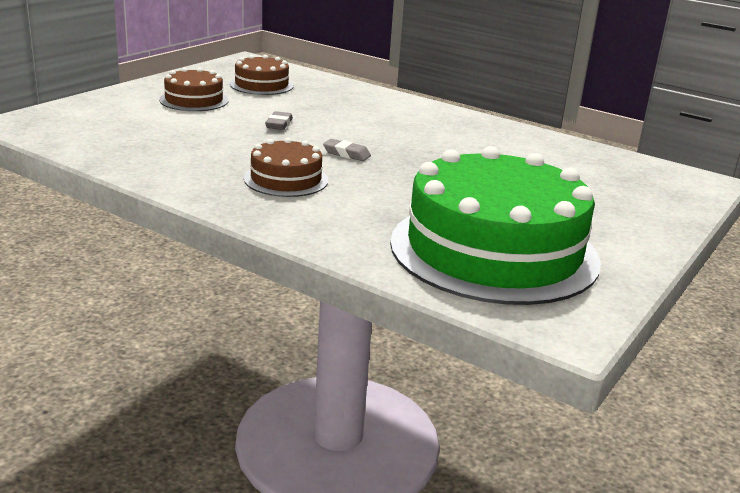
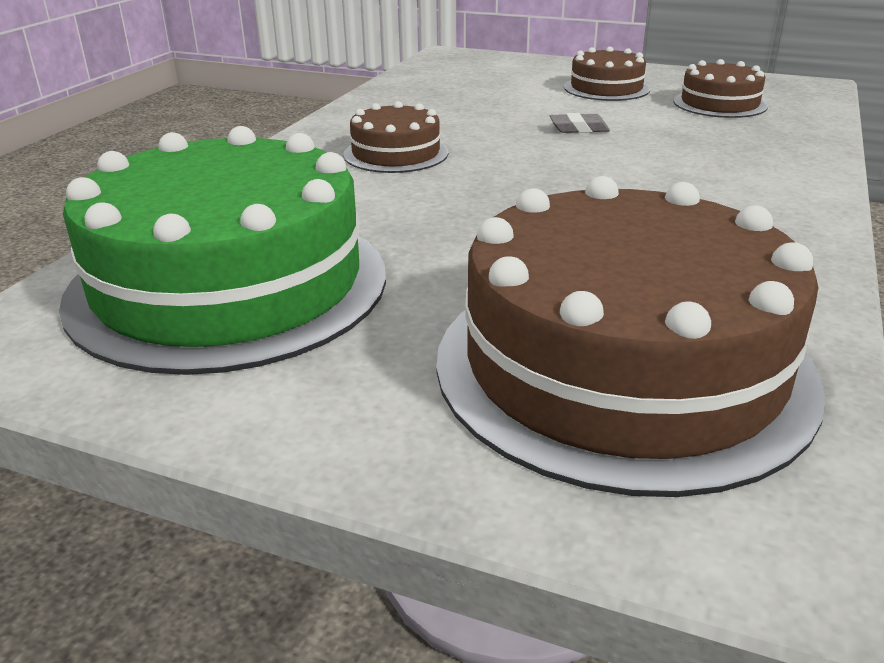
camera: 80 degrees right, 5 degrees up
grey eraser [323,139,371,161] -> none
none -> brown cake [436,176,826,497]

